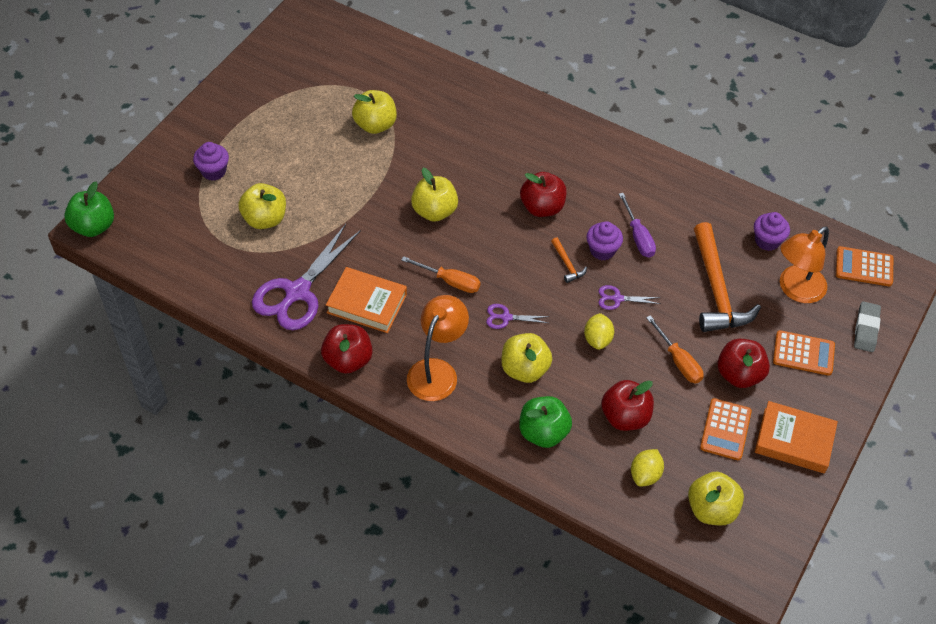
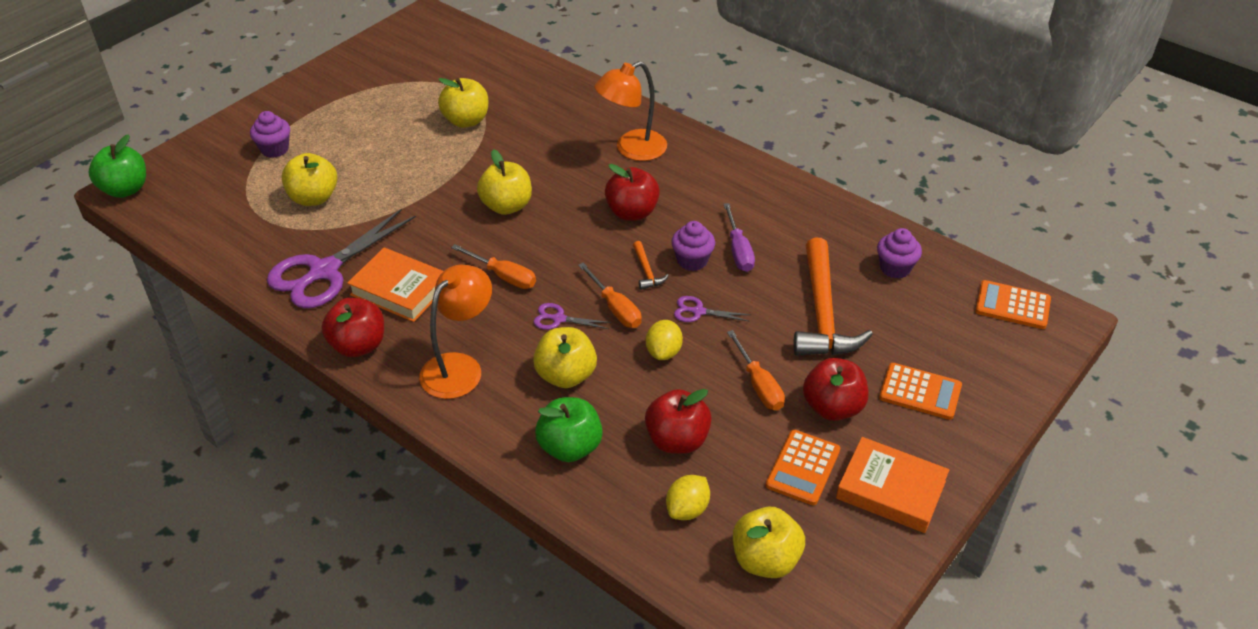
camera: 10 degrees right, 10 degrees down
orange lamp [780,227,829,303] -> orange lamp moved to [595,61,667,161]
grey eraser [854,301,881,352] -> none
none -> orange screwdriver [578,263,642,328]

